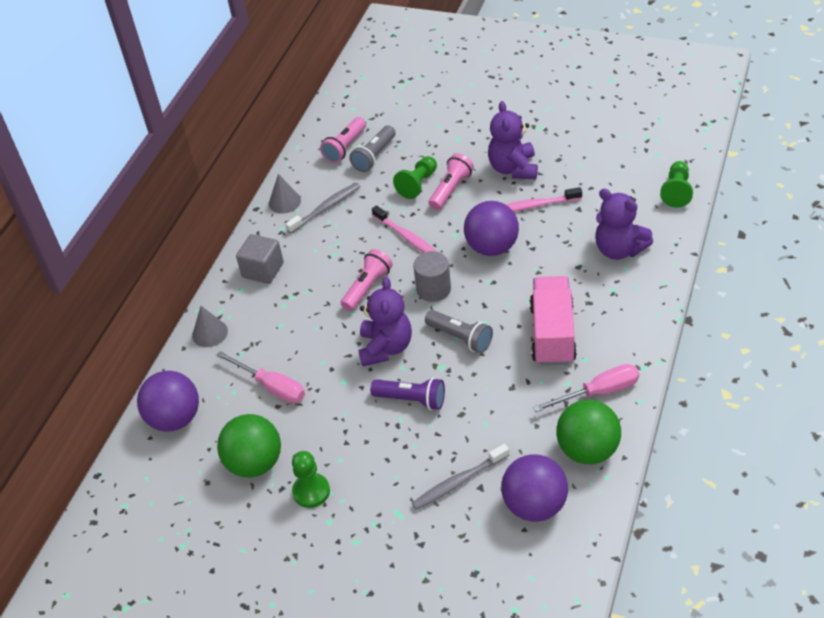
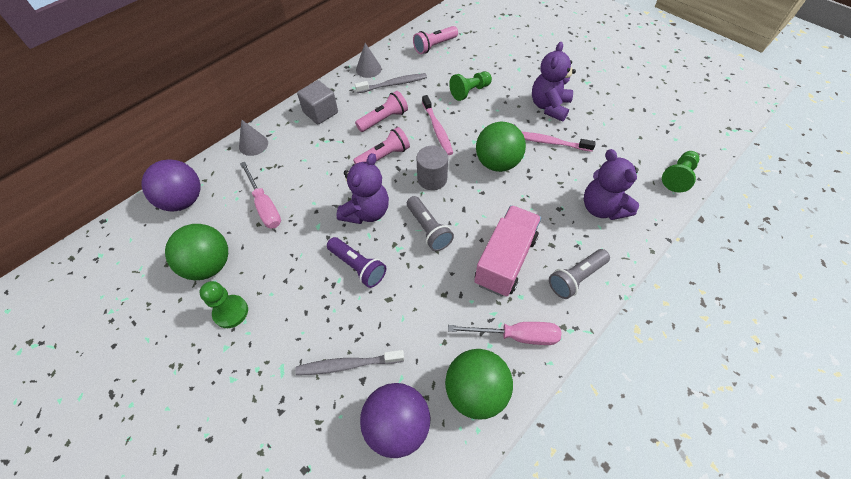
camera: 20 degrees right, 10 degrees up
grey flashlight [349,125,396,172] -> grey flashlight moved to [549,249,610,299]
pink flashlight [429,153,474,210] -> pink flashlight moved to [355,91,408,132]
purple ball [464,201,519,256] -> green ball [476,122,526,172]

